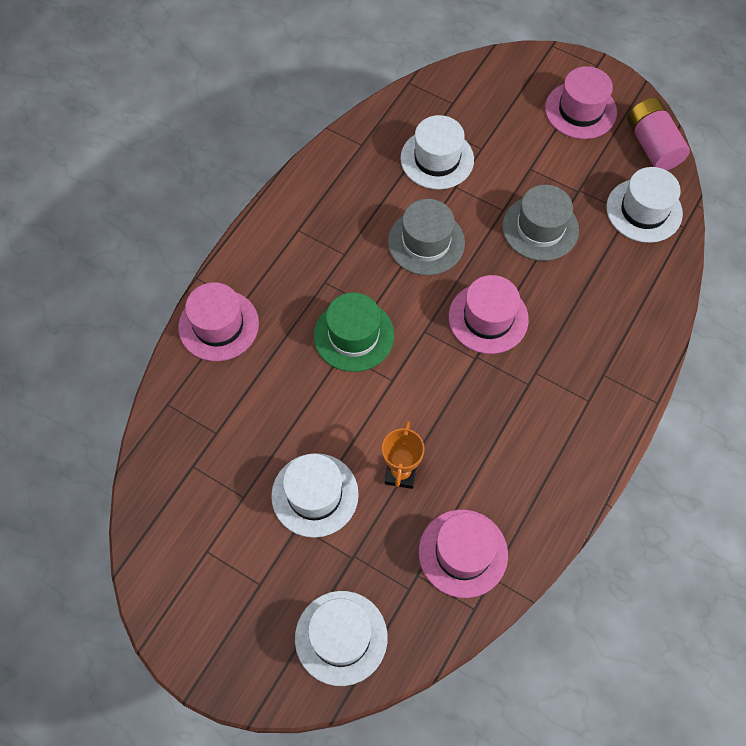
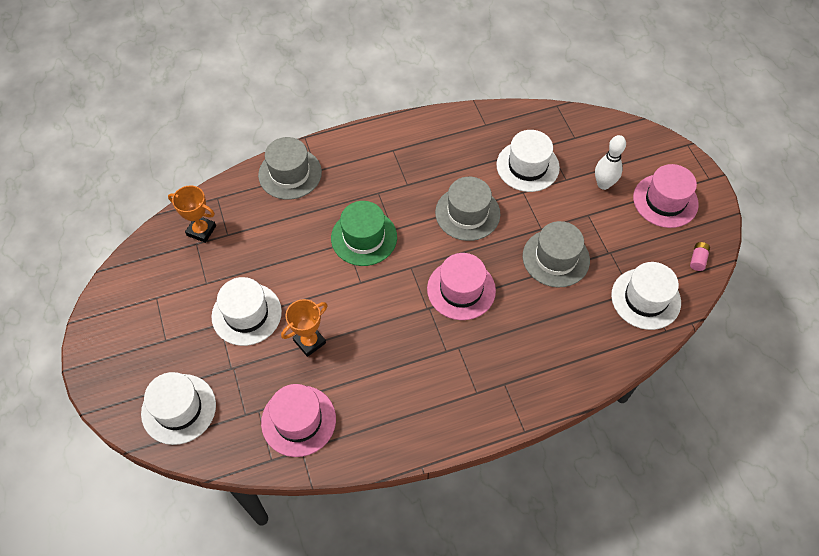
camera: 40 degrees right, 5 degrees down
pink hat [178,282,259,362] -> grey hat [258,137,322,200]
pink battery [627,98,690,170] -> pink battery [690,242,710,271], size x0.44
none -> orange trophy [168,185,216,243]
none -> white bowling pin [595,135,626,190]

